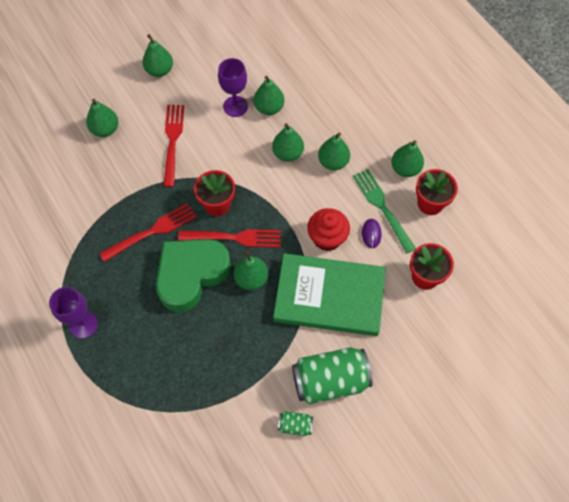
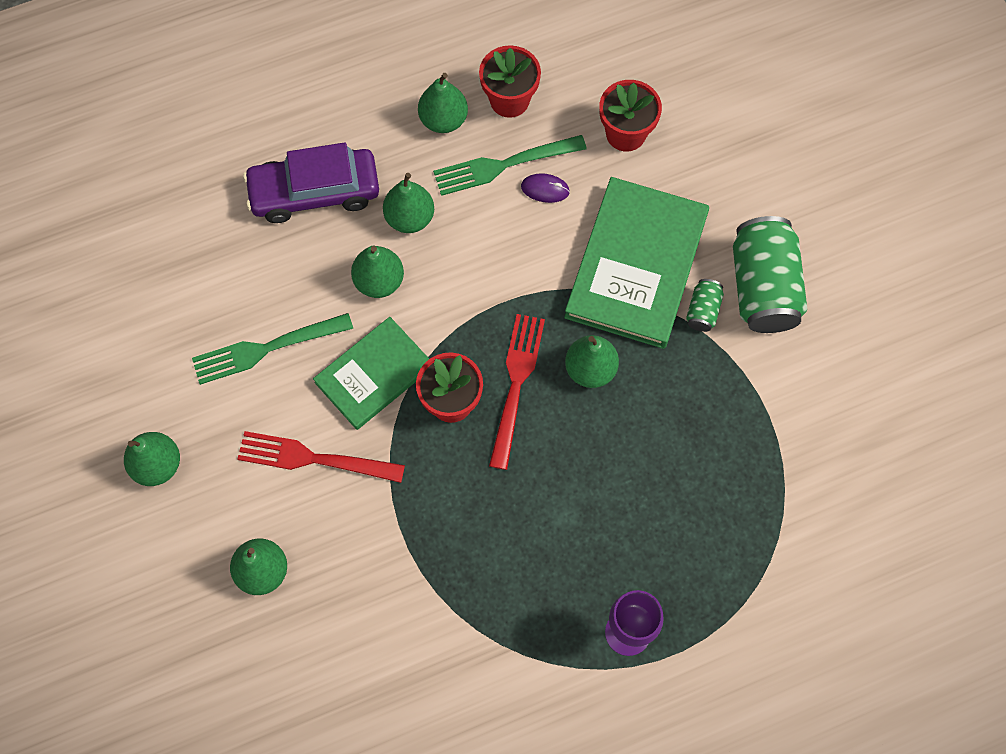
camera: 80 degrees left, 5 degrees up
red fork [99,203,197,262] -> none
green heart [156,239,231,312] -> none
purple goblet [218,58,248,117] -> green fork [192,313,353,385]
green pear [254,76,284,115] -> none
green can [278,411,313,436] -> green can moved to [686,279,724,332]
red cupcake [307,208,350,251] -> none
none -> purple car [243,142,379,223]
none -> green book [313,317,429,430]

